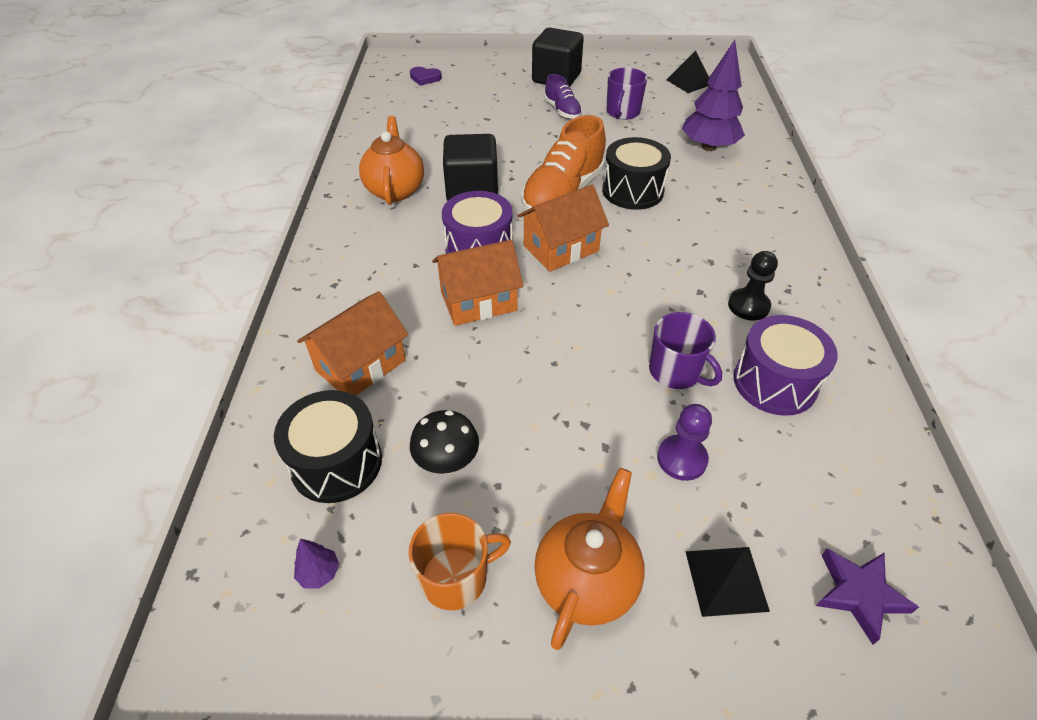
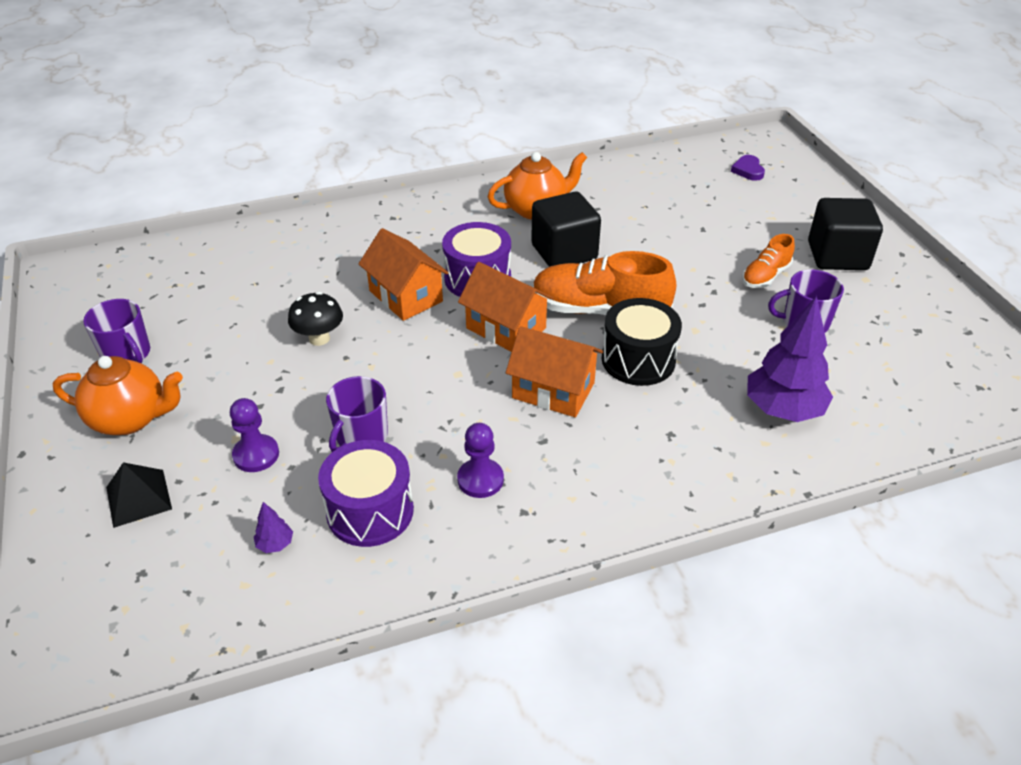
camera: 70 degrees right, 5 degrees down
black drum [274,390,382,503] -> none
purple tree [294,539,339,589] -> purple tree moved to [254,502,293,553]
orange house [297,291,408,396] -> orange house moved to [506,326,603,418]
orange mug [409,513,511,610] -> purple mug [83,299,150,363]
black mushroom [410,410,479,474] -> black mushroom moved to [288,292,343,346]
purple shoe [544,74,582,119] -> orange shoe [742,234,795,288]
black pyramid [667,51,710,93] -> none
black pawn [728,251,778,321] -> purple pawn [457,423,504,498]
purple star [816,548,919,645] -> none

